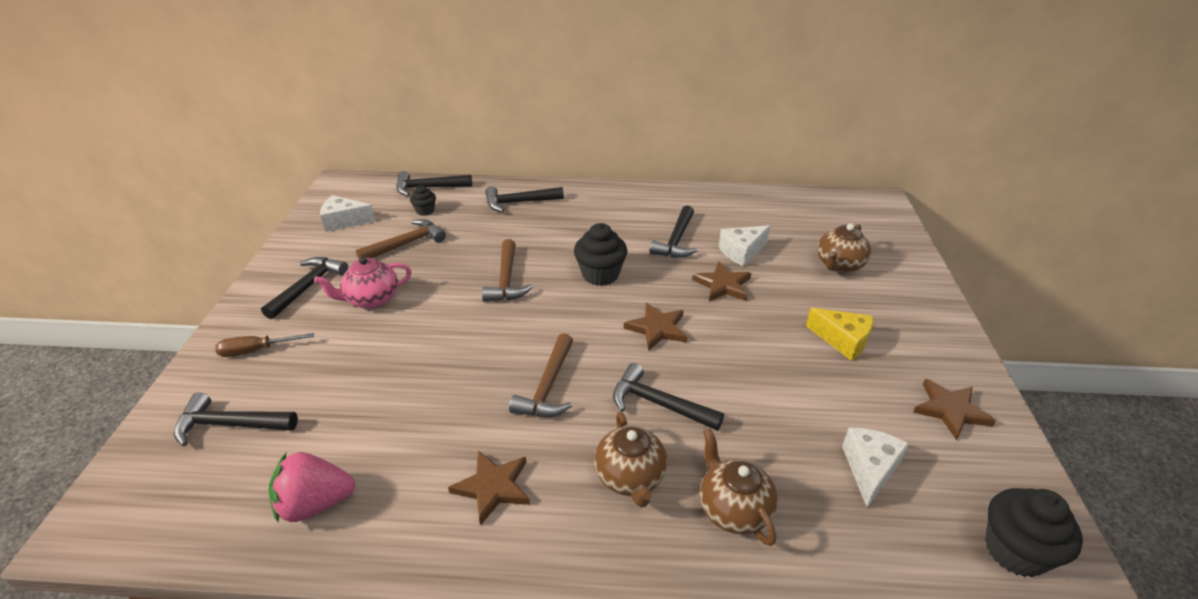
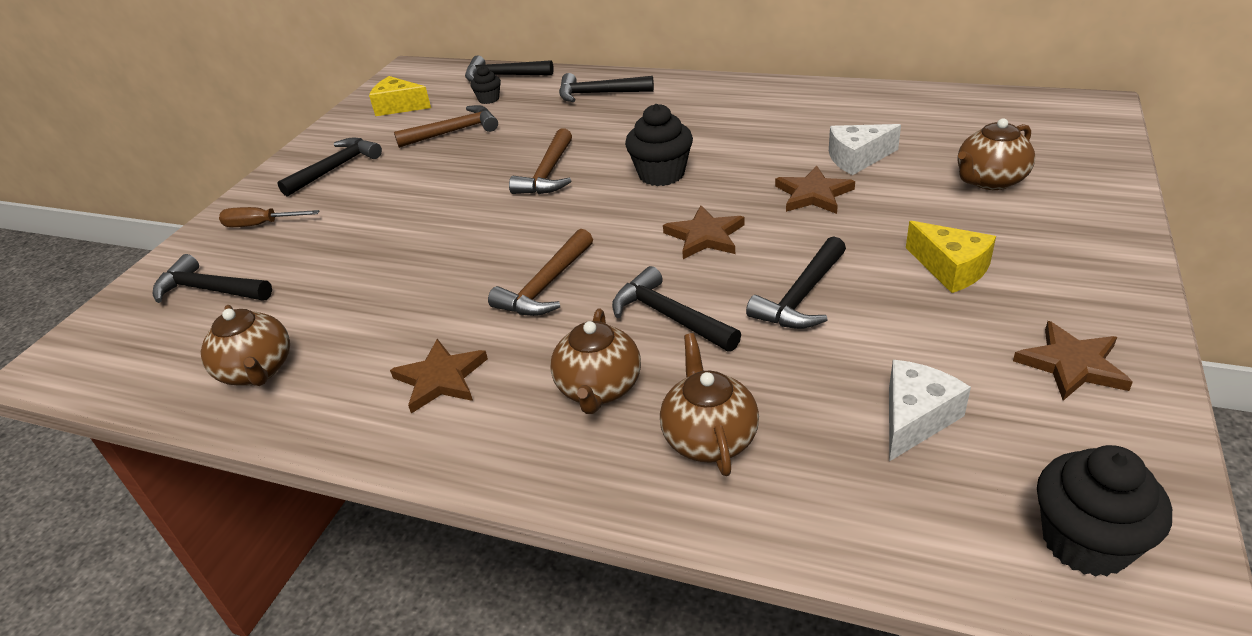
camera: 20 degrees right, 0 degrees up
pink strawberry [269,452,355,522] -> brown teapot [201,305,290,386]
pink teapot [314,257,412,309] -> none
white cheese [320,195,376,232] -> yellow cheese [369,76,431,116]
black hammer [650,205,697,258] -> black hammer moved to [746,236,846,329]

